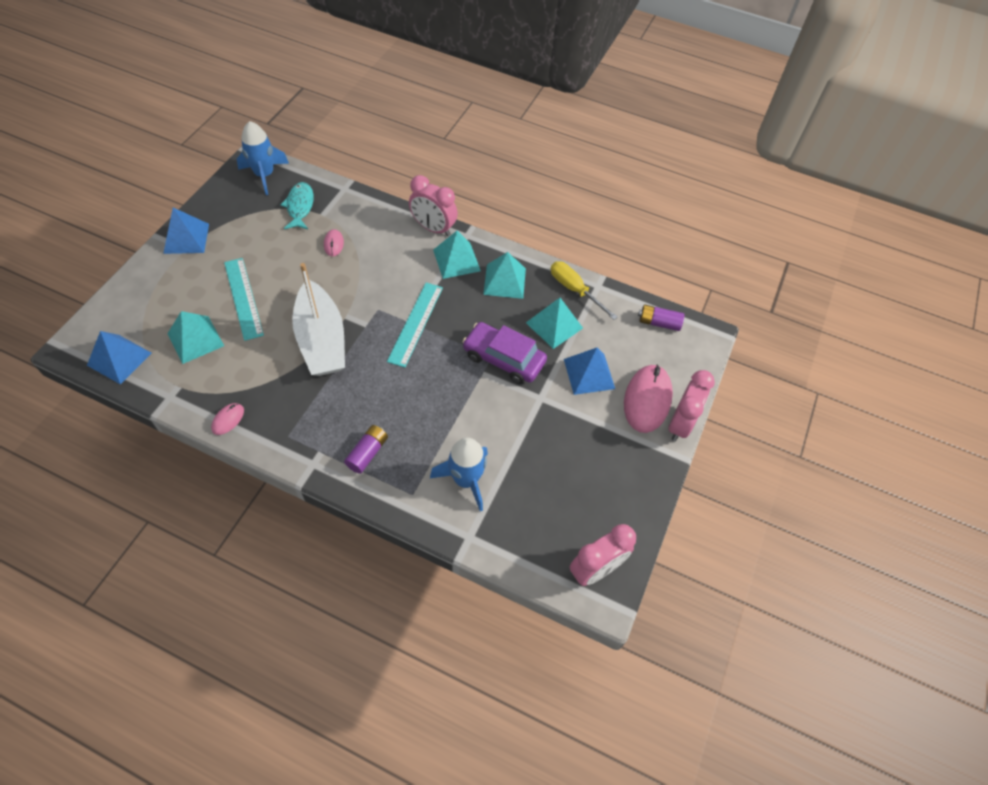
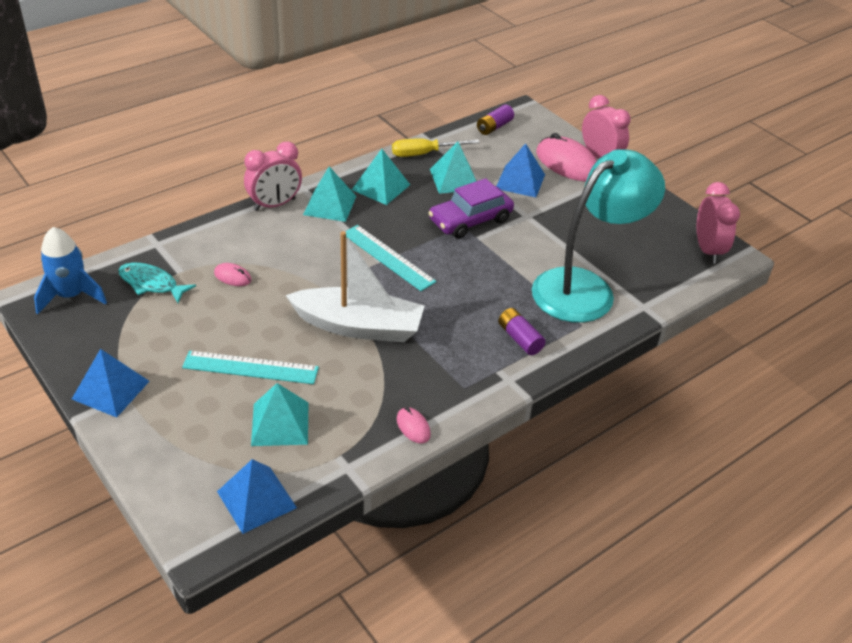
camera: 60 degrees left, 15 degrees down
blue rocket [430,438,488,511] -> turquoise lamp [532,149,665,323]

